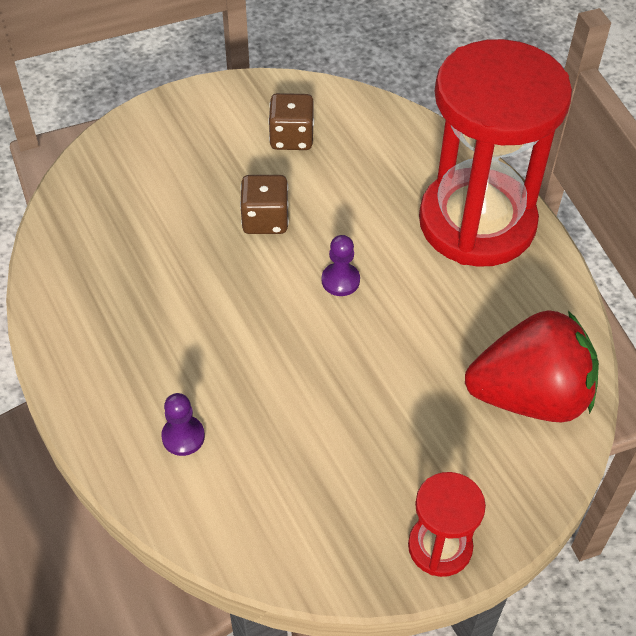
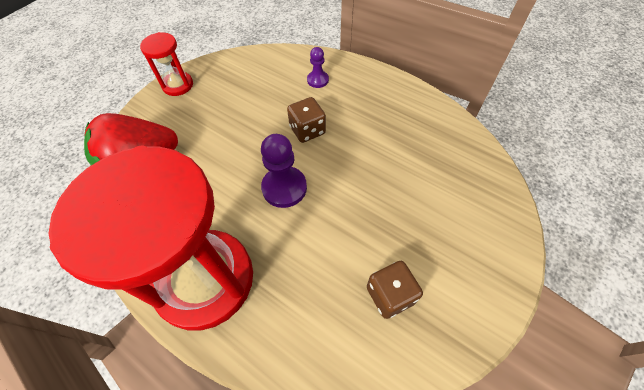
camera: 155 degrees right, 5 degrees up
brown dice [240,175,289,234] -> brown dice moved to [287,97,326,143]
purple pawn [322,235,360,296] -> purple pawn [261,134,307,208], size x1.68

